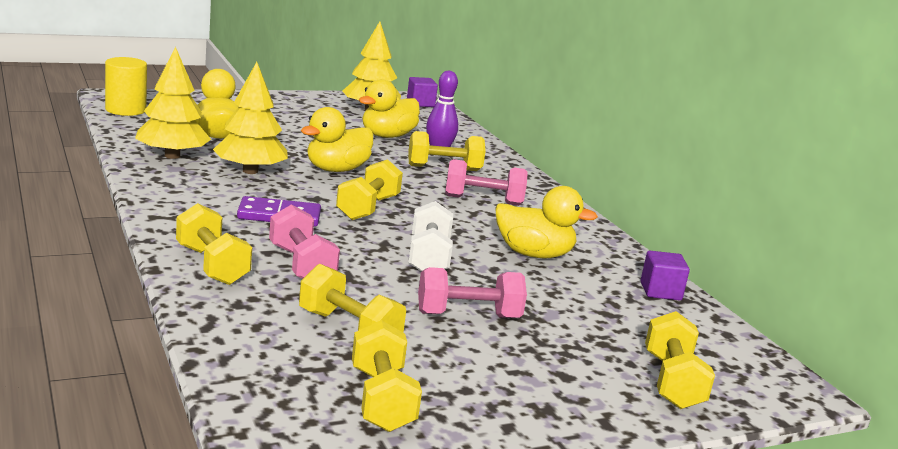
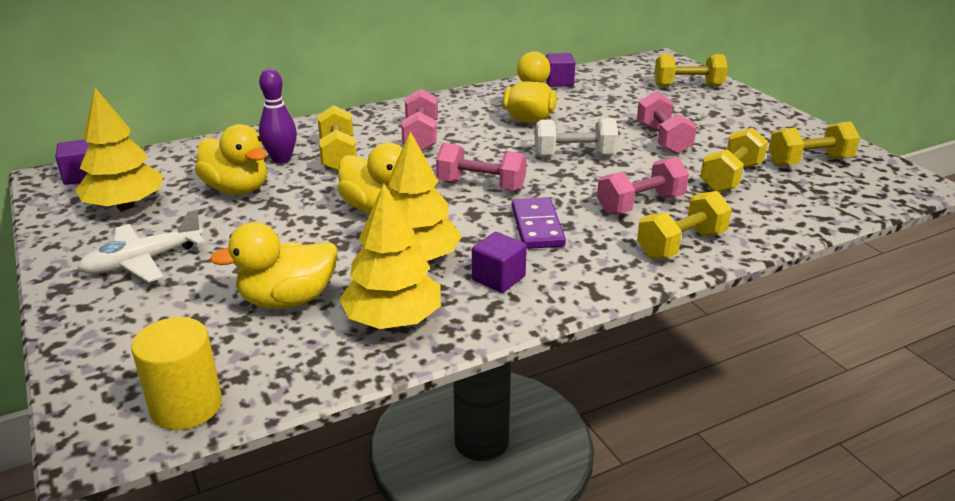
camera: 90 degrees left, 10 degrees up
yellow dumbbell [336,159,403,220] -> pink dumbbell [436,143,527,191]
none -> white plane [78,208,205,282]
none -> purple cube [472,232,527,293]

